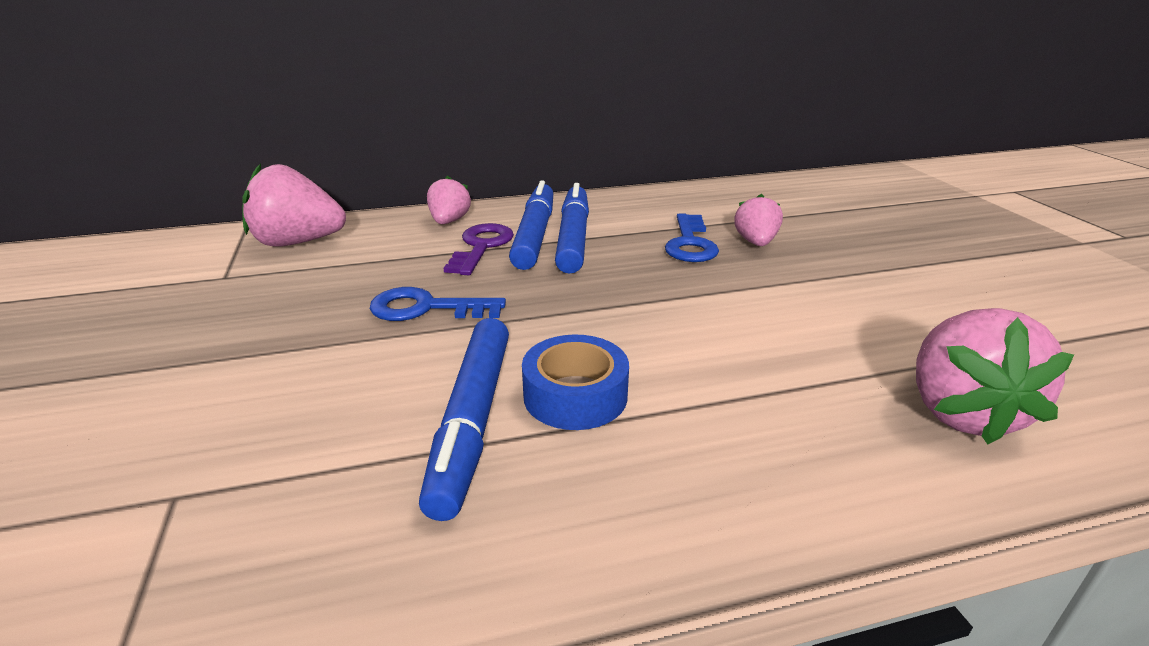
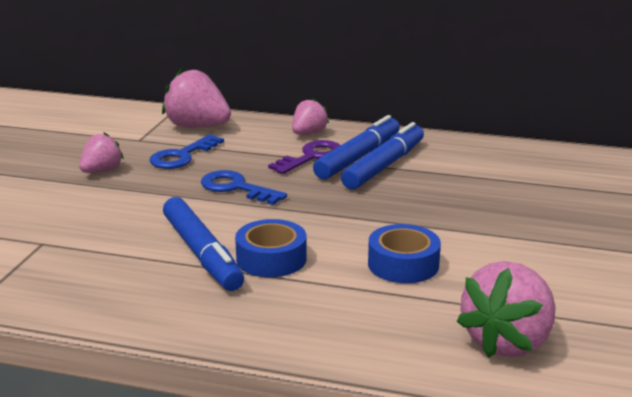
camera: 30 degrees right, 5 degrees down
blue marker [419,318,509,521] -> blue marker turned 60 degrees counterclockwise [163,197,244,291]
blue key [665,214,719,262] -> blue key moved to [150,134,224,169]
pink strawberry [734,194,783,246] -> pink strawberry moved to [79,132,124,173]
none -> blue tape [368,224,441,283]

